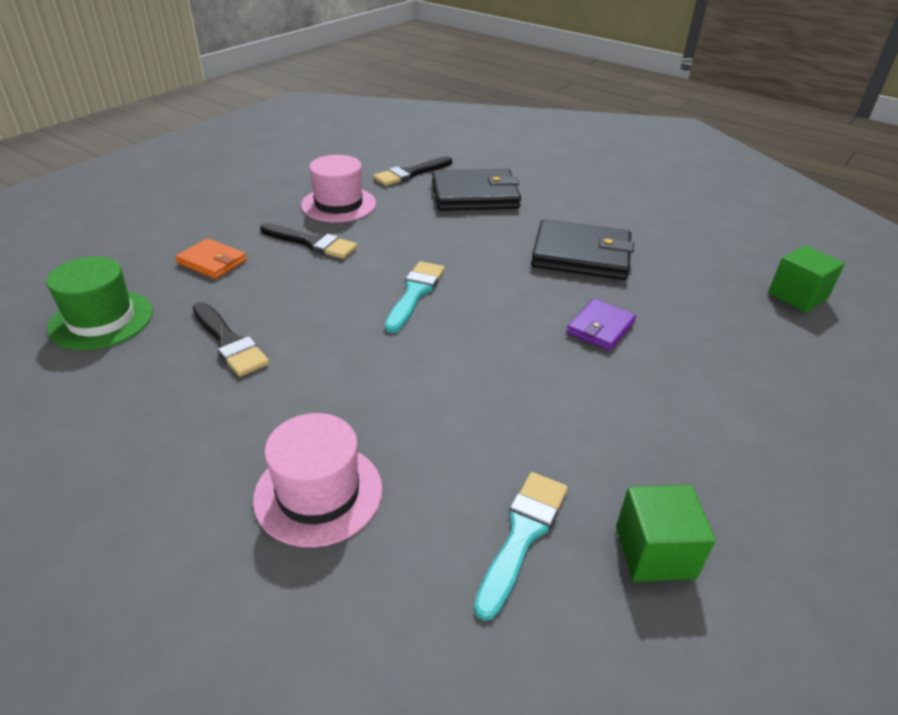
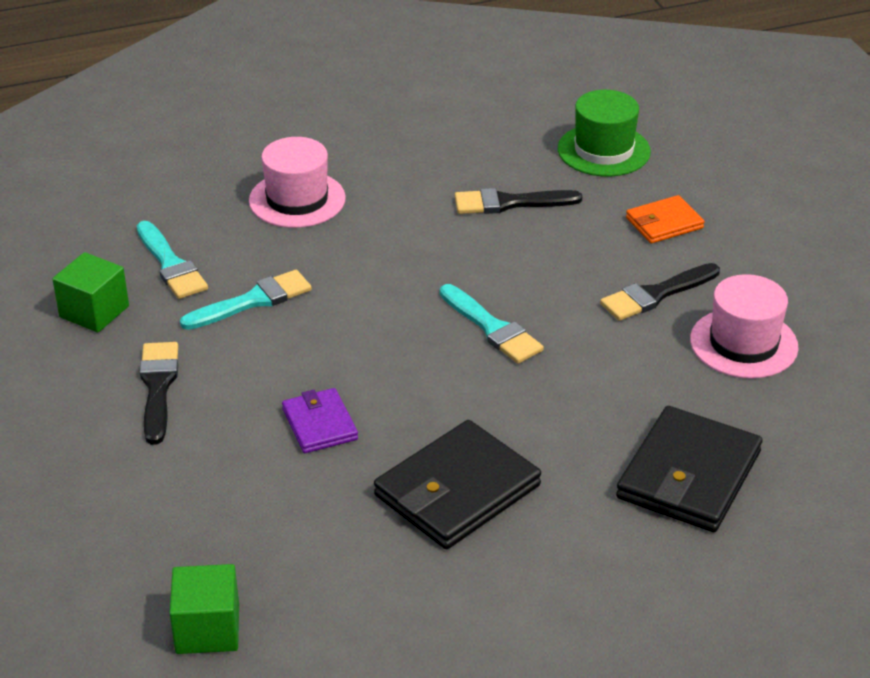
camera: 125 degrees right, 0 degrees up
black brush [373,157,452,186] -> black brush moved to [140,342,178,445]
none -> turquoise brush [180,270,312,330]

